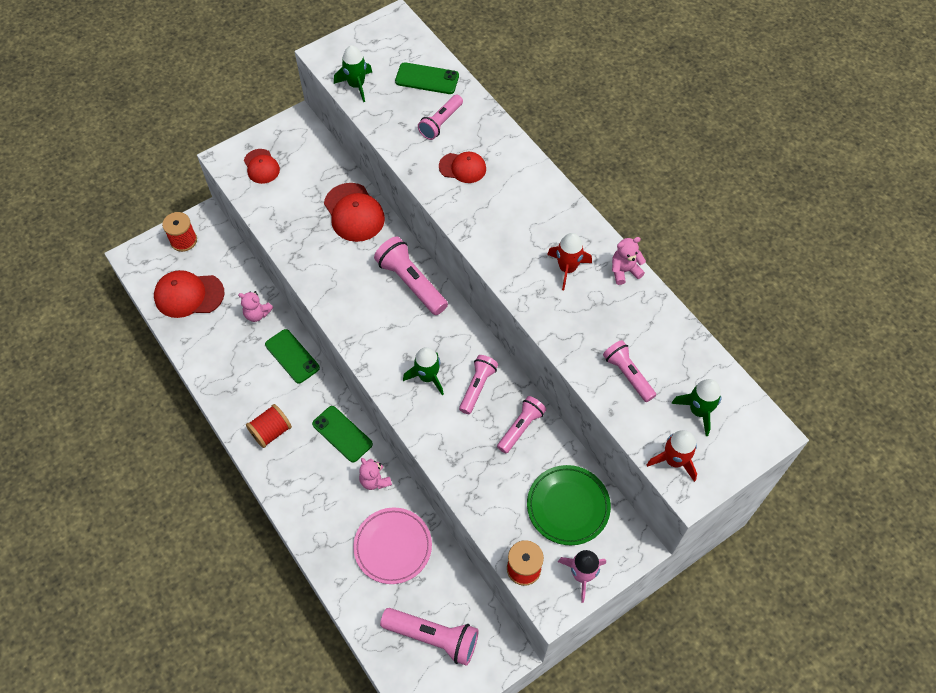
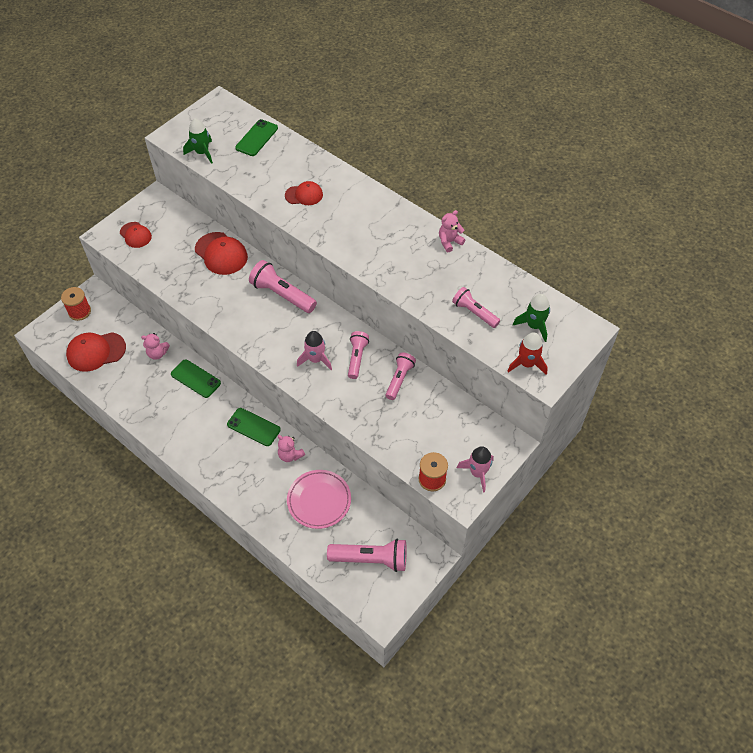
camera: 15 degrees left, 5 degrees down
red spool [246,404,292,448] -> none
green phone [395,62,459,94] -> green phone turned 60 degrees counterclockwise [235,119,278,156]
green rocket [403,347,444,395] -> pink rocket [297,331,332,370]
pink flashlight [418,95,463,140] -> none
green plate [527,465,611,545] -> none
red rocket [547,233,592,290] -> none

